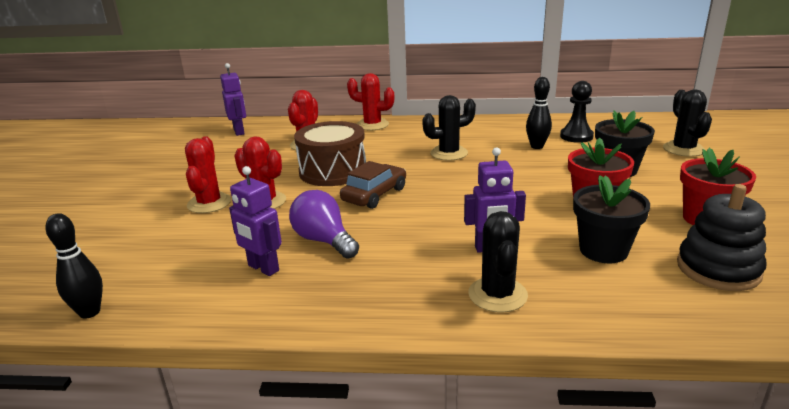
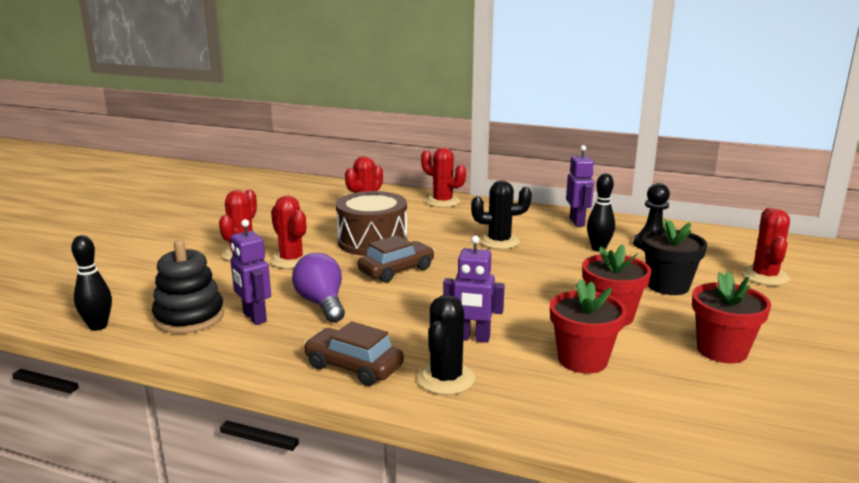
camera: 15 degrees right, 5 degrees down
purple robot [220,63,246,136] -> purple robot moved to [566,145,594,227]
black flower pot [573,175,650,263] -> red flower pot [550,279,627,374]
black cactus [663,89,712,157] -> red cactus [741,207,790,286]
black stacking toy [677,184,766,291] -> black stacking toy moved to [152,240,224,334]
none -> brown car [303,321,404,386]

